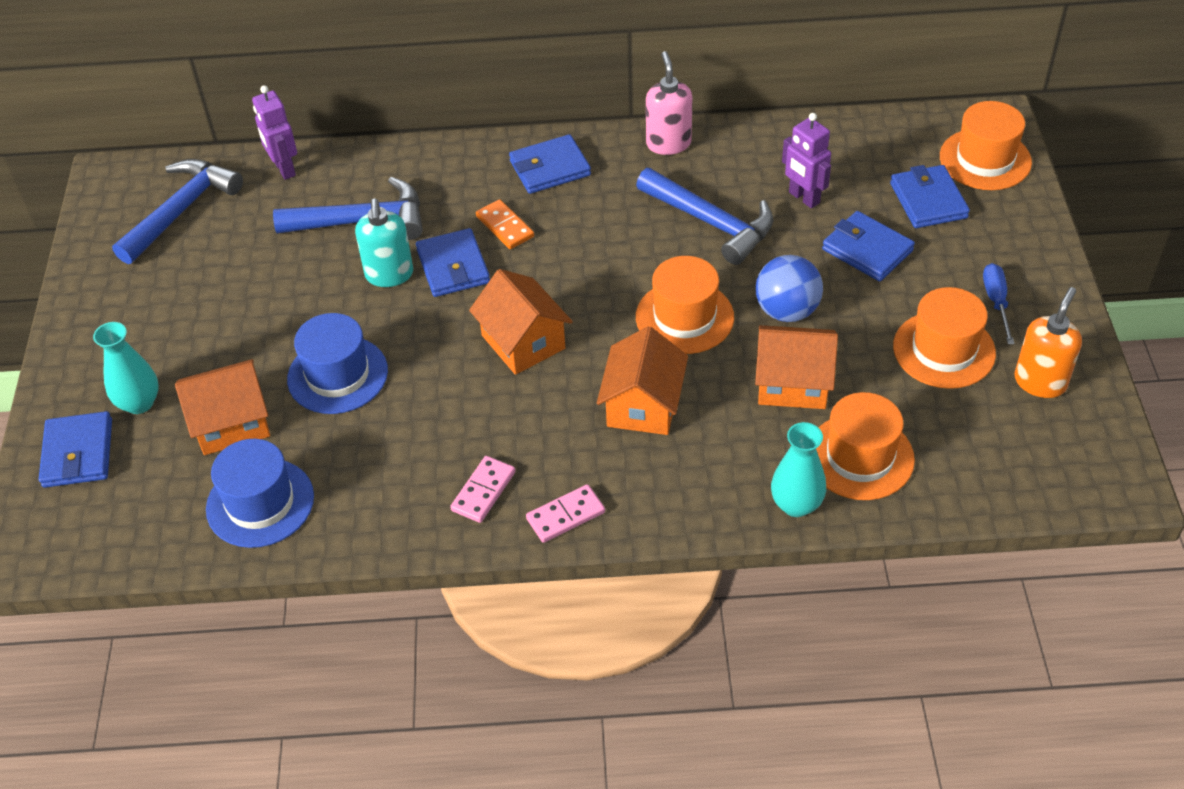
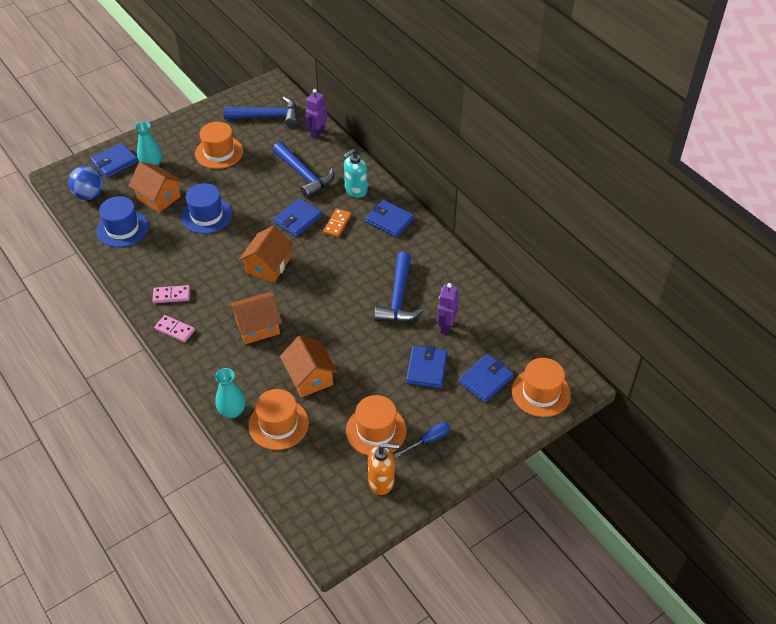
camera: 55 degrees right, 0 degrees up
turquoise soap dispenser [355,198,413,287] -> turquoise soap dispenser moved to [343,149,368,198]
orange hat [636,256,734,354] -> orange hat moved to [195,122,243,169]
pink soap dispenser [646,51,692,155] -> none
blue ball [755,255,823,322] -> blue ball moved to [68,166,104,200]

